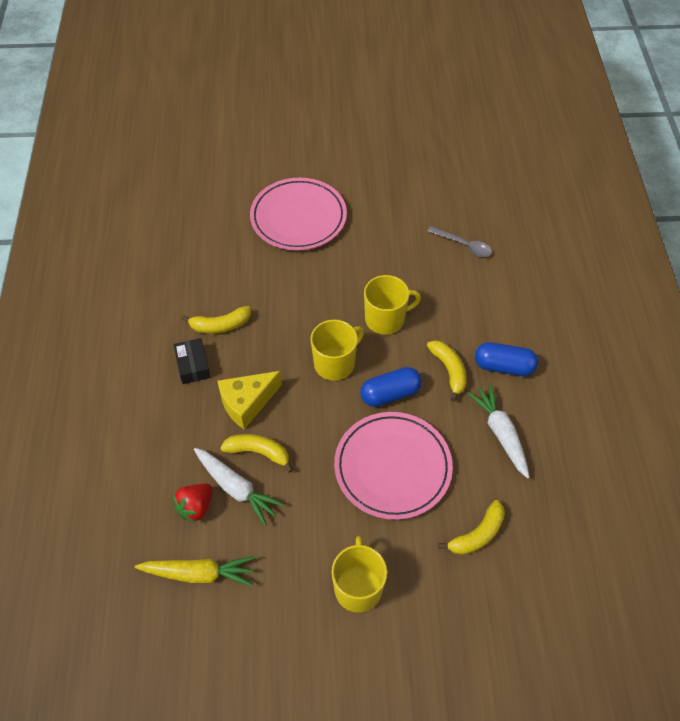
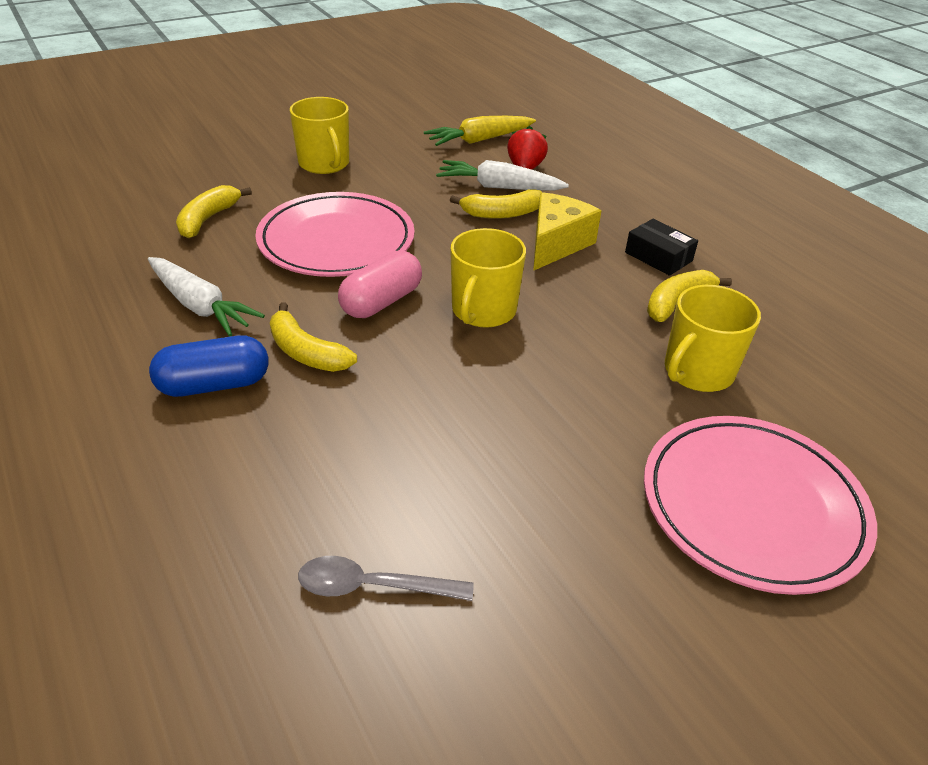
camera: 150 degrees right, 15 degrees down
blue capsule [360,367,422,407] -> pink capsule [338,250,422,318]
yellow mug [364,275,421,335] -> yellow mug moved to [665,285,761,392]

